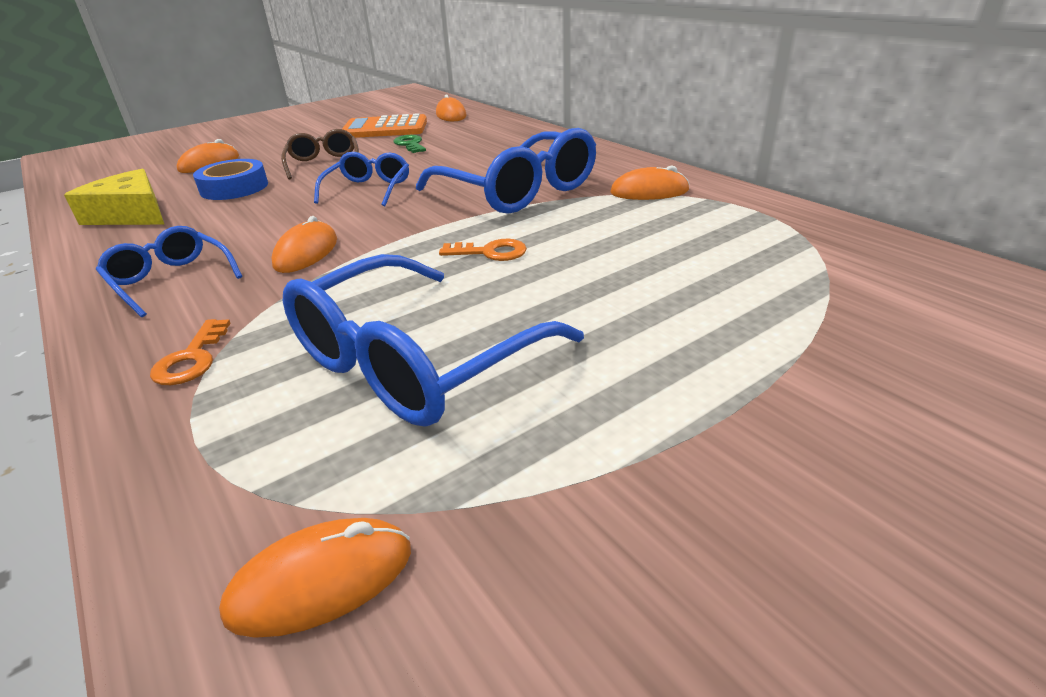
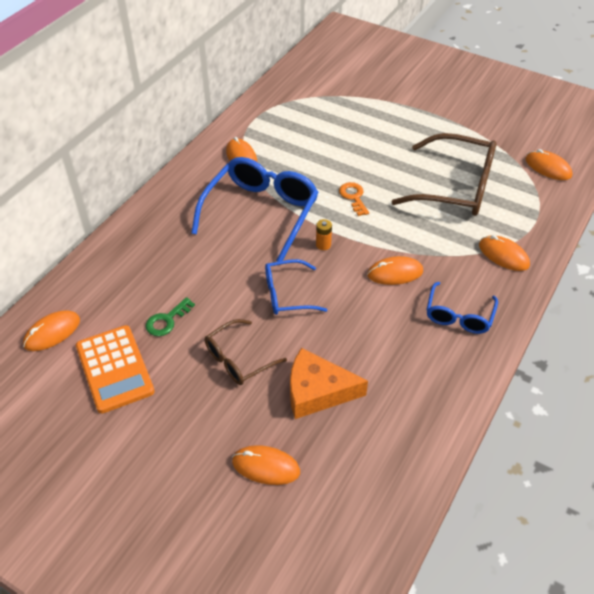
camera: 115 degrees left, 15 degrees up
yellow cheese [64,169,165,225] -> none
orange key [150,319,230,385] -> orange mouse [479,235,530,271]
blue tape [193,159,268,200] -> orange cheese [290,348,368,419]
blue glasses [283,254,584,427] -> brown glasses [391,133,497,216]
none -> orange battery [316,219,332,250]

